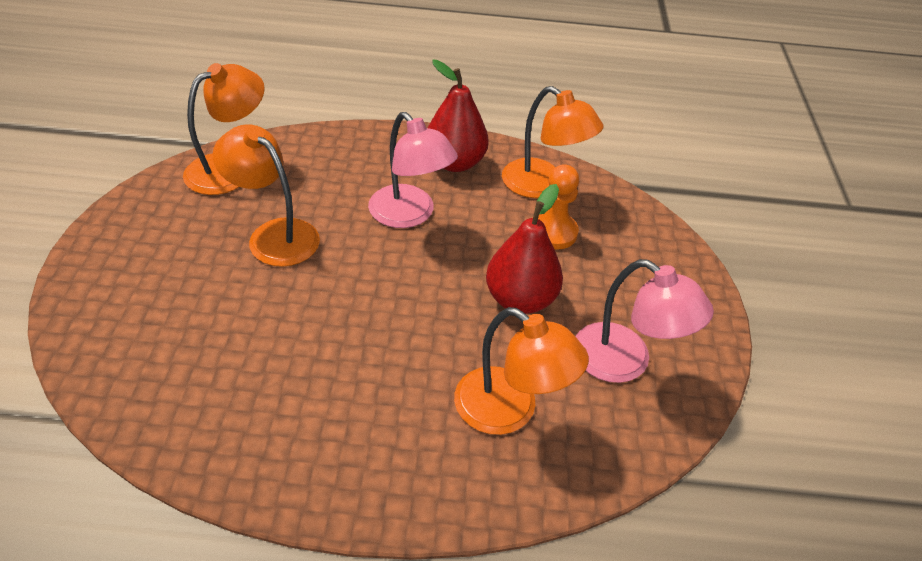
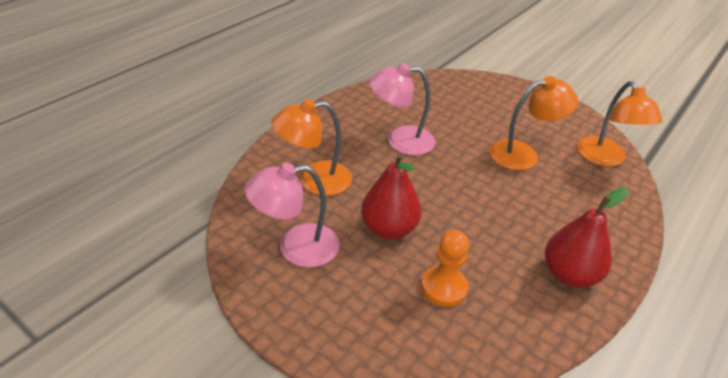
camera: 125 degrees right, 5 degrees down
pink lamp [368,112,458,228] -> pink lamp moved to [369,63,435,155]
orange lamp [502,86,604,198] -> none

